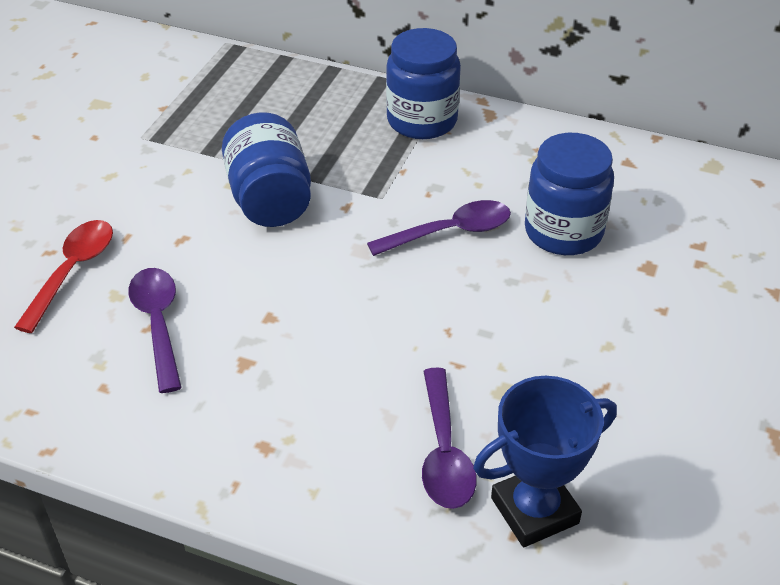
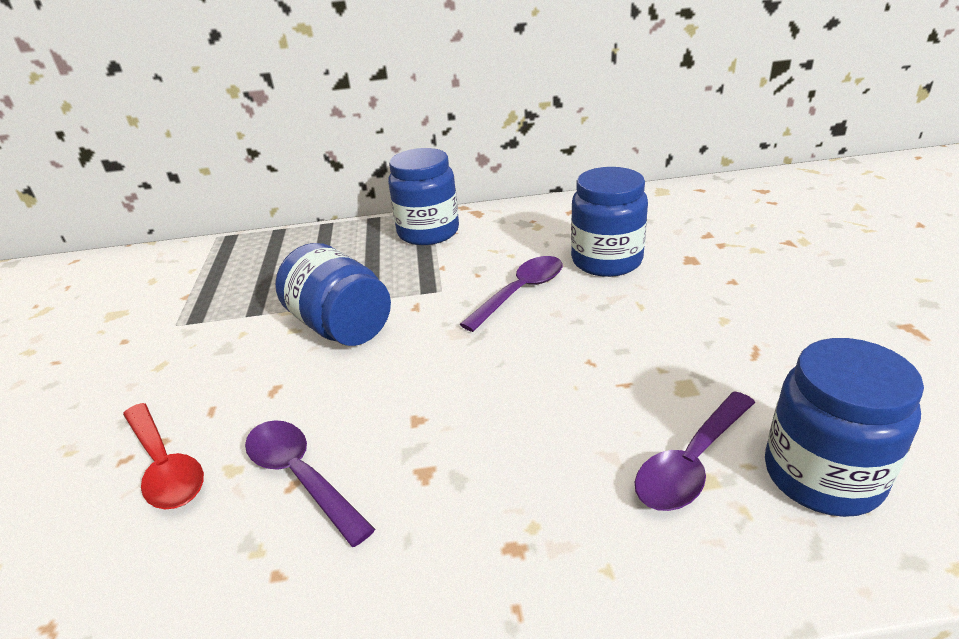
camera: 25 degrees left, 10 degrees down
red spoon [14,220,113,333] -> red spoon turned 150 degrees clockwise [123,403,204,509]
purple spoon [422,368,477,509] -> purple spoon turned 75 degrees clockwise [635,391,755,511]
blue trophy [473,376,617,547] -> blue jar [765,338,924,517]

